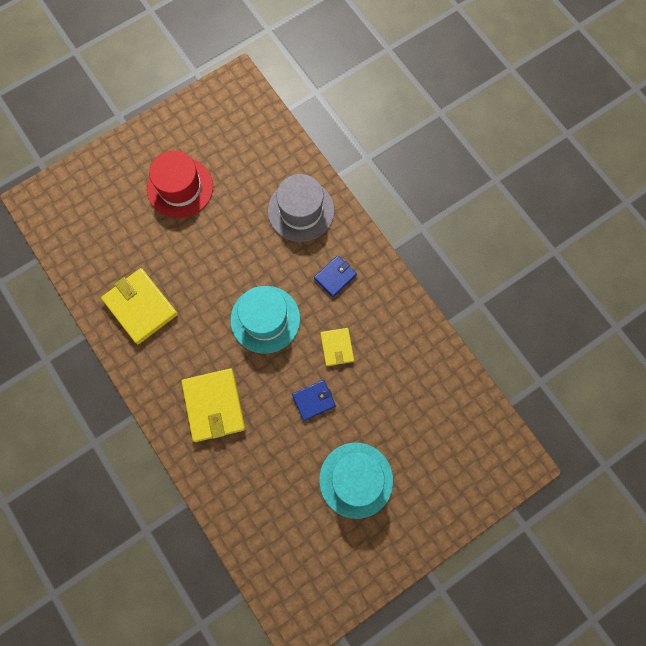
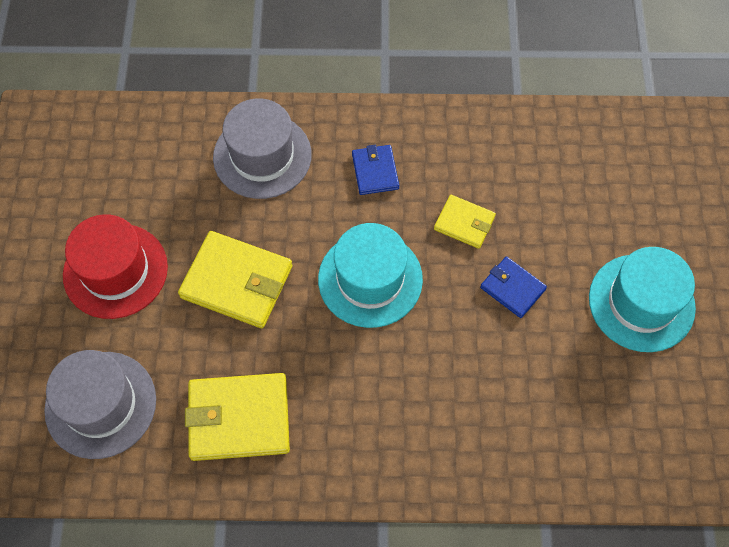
camera: 55 degrees left, 10 degrees down
yellow wallet [182,368,245,442] -> yellow wallet moved to [178,231,292,328]
blue wallet [292,380,336,421] -> blue wallet turned 60 degrees counterclockwise [480,256,547,318]
none -> grey hat [44,350,156,459]

